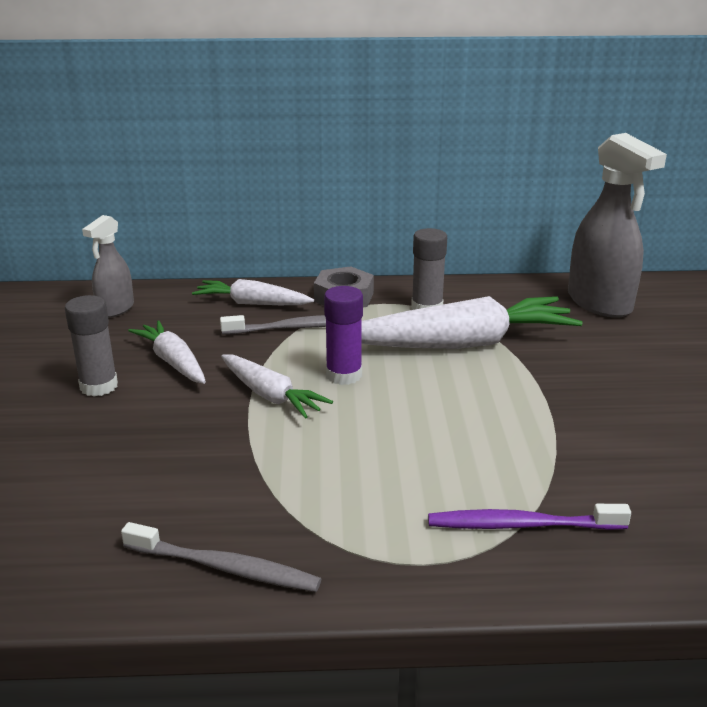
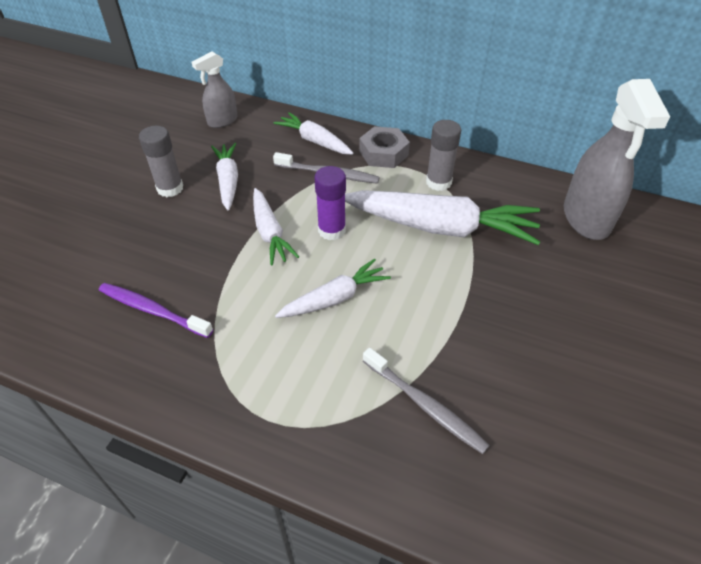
camera: 25 degrees right, 20 degrees up
grey toothbrush [121,522,321,592] -> grey toothbrush moved to [363,348,490,454]
purple toothbrush [428,504,631,530] -> purple toothbrush moved to [99,283,213,338]
none -> white carrot [275,258,391,318]

